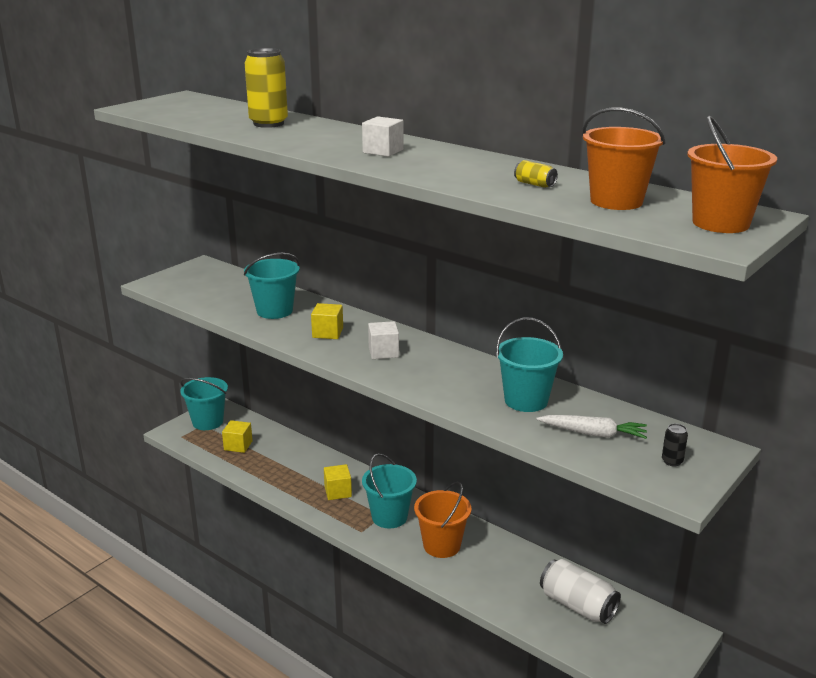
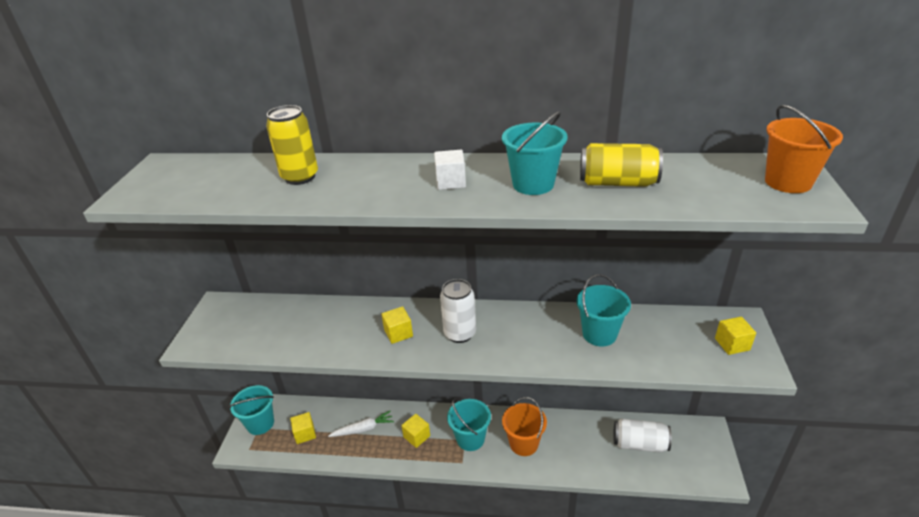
camera: 30 degrees left, 10 degrees up
turquoise bucket [244,253,300,319] -> turquoise bucket moved to [502,111,567,195]
white cube [368,321,399,359] -> white can [440,279,476,343]
yellow can [514,160,558,188] -> yellow can [580,143,663,187], size x2.21
white carrot [536,415,647,439] -> white carrot moved to [328,411,394,437]
orange bucket [582,108,666,210] -> none
black can [662,423,688,466] -> yellow cube [715,317,756,355]

